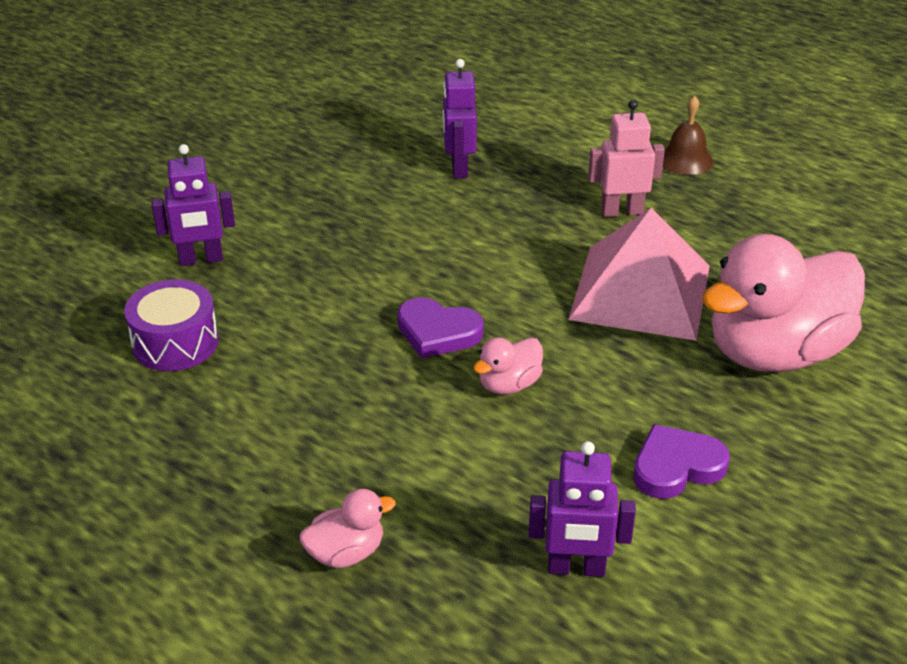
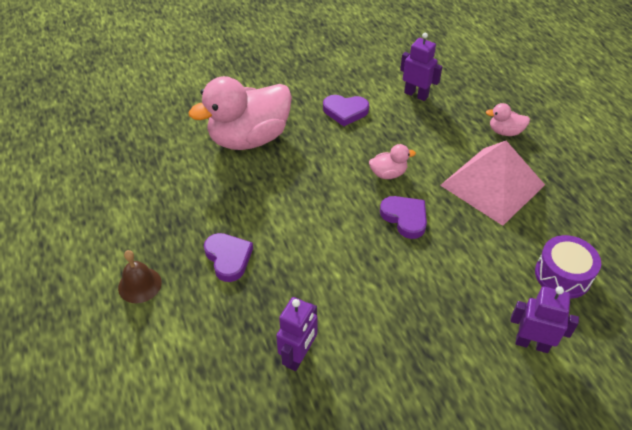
camera: 150 degrees left, 10 degrees up
pink pyramid [568,208,710,341] -> pink pyramid moved to [440,141,545,226]
pink robot [588,100,665,217] -> purple heart [204,233,253,282]
pink duck [702,234,865,372] -> pink duck turned 150 degrees clockwise [188,76,292,150]

